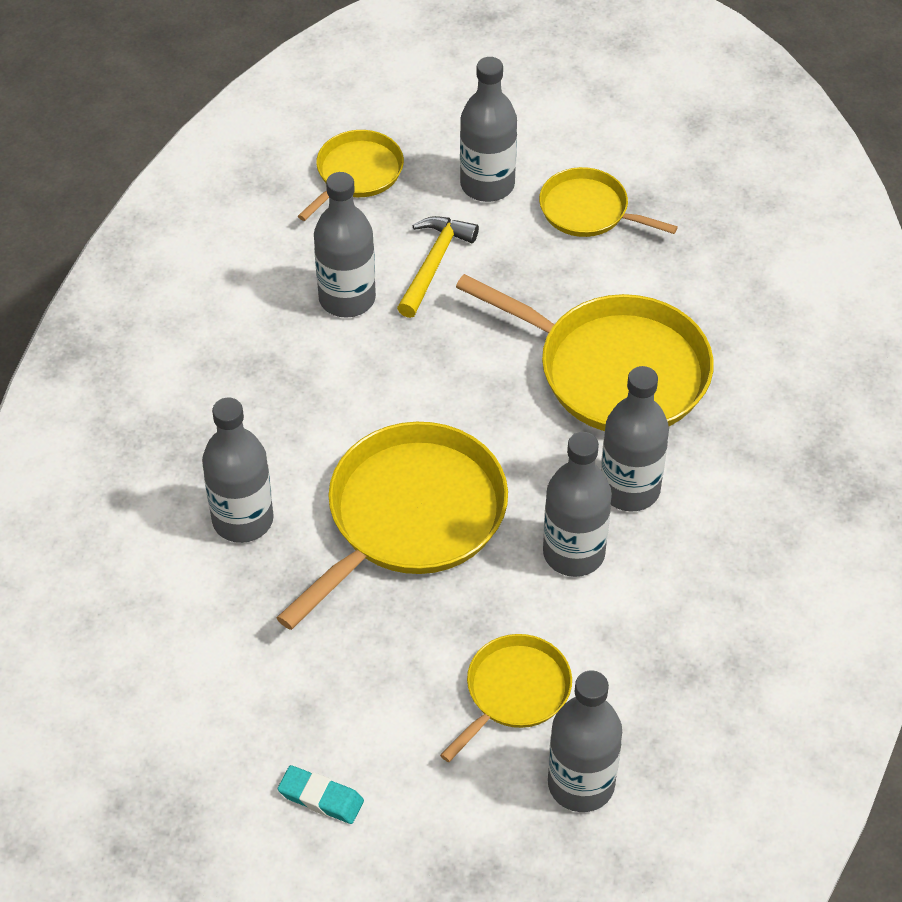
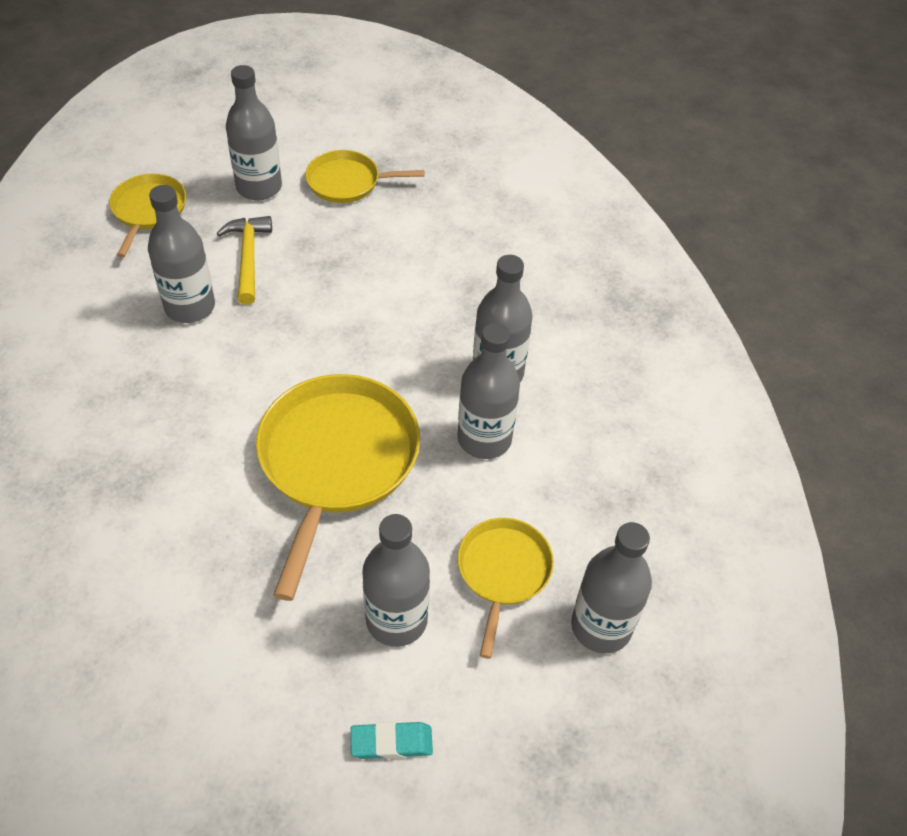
camera: 30 degrees left, 0 degrees up
grey bottle [202,398,274,543] -> grey bottle moved to [362,514,430,647]
yellow pan [456,274,714,431] -> none

